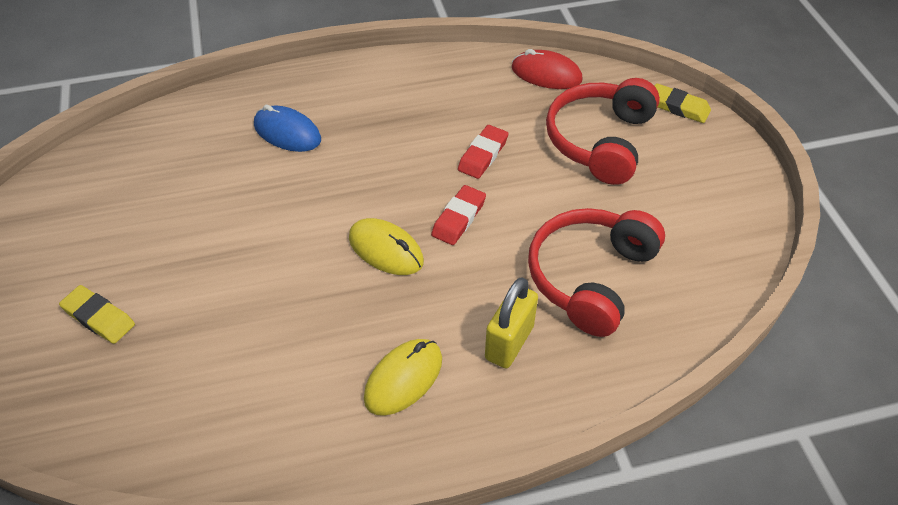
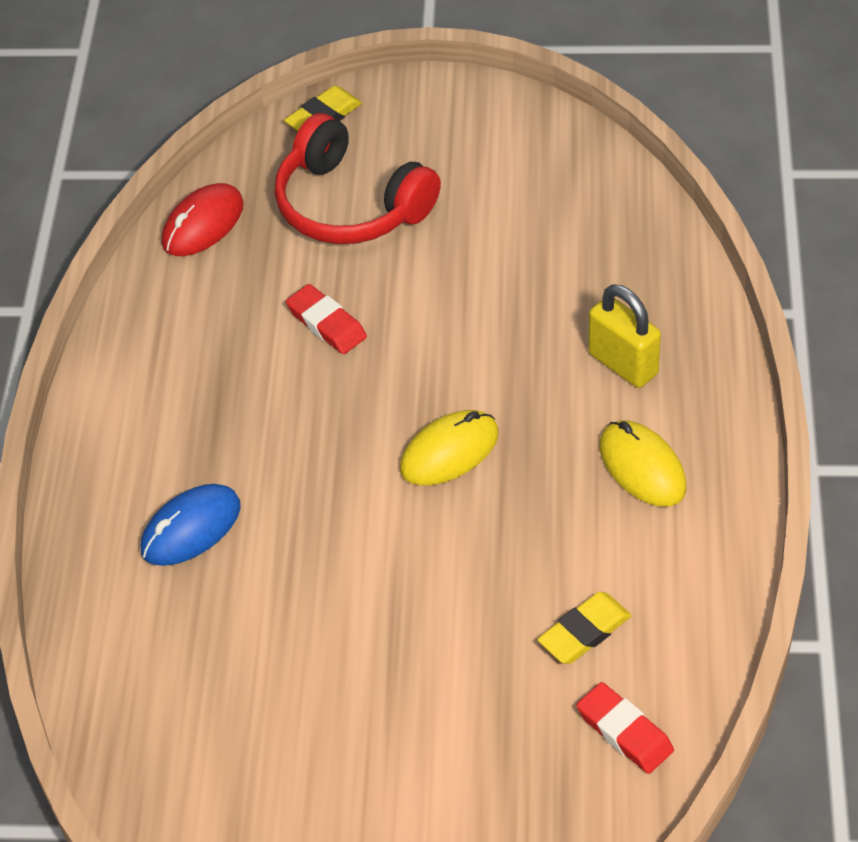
camera: 70 degrees left, 0 degrees up
yellow eraser [59,285,135,344] -> yellow eraser moved to [537,592,632,664]
red eraser [431,185,486,245] -> red eraser moved to [576,682,674,774]
red headphones [528,208,665,337] -> none

